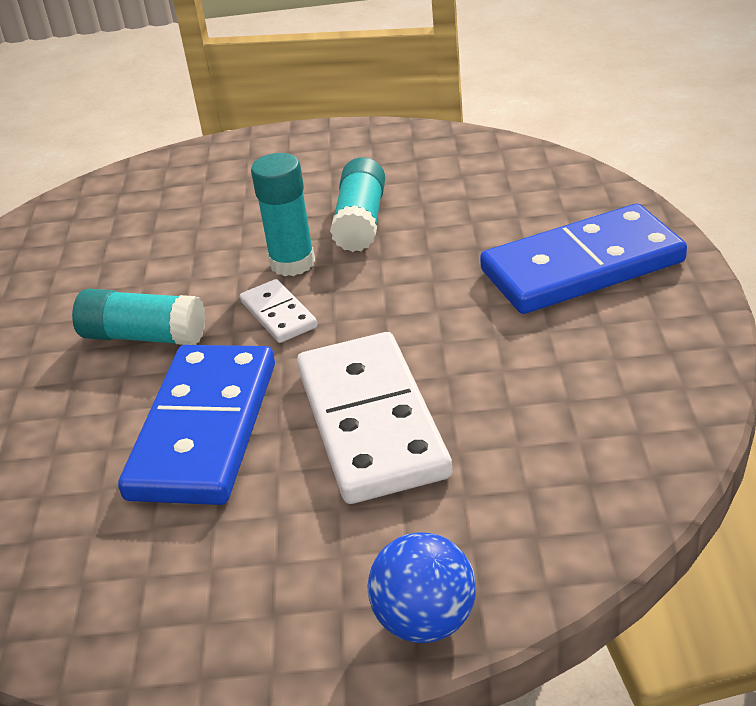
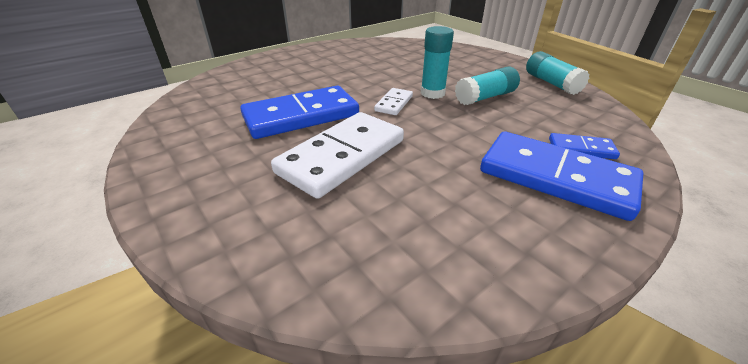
camera: 50 degrees right, 0 degrees up
turquoise glue stick [72,289,206,345] -> turquoise glue stick moved to [526,51,590,95]
blue ball [367,532,476,643] -> none
none -> blue domino [549,133,620,159]

